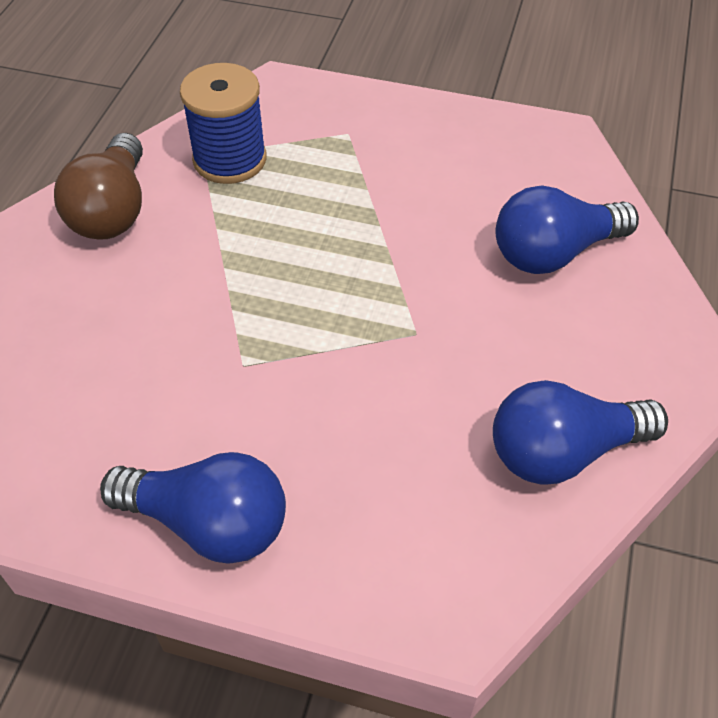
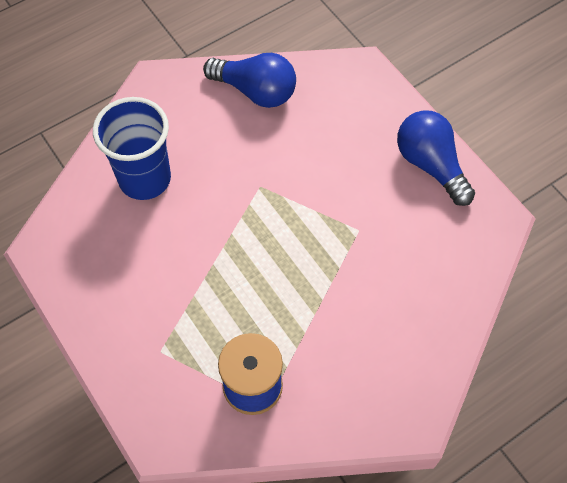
camera: 140 degrees left, 10 degrees up
brown light bulb [54,133,143,240] -> none
blue light bulb [496,185,639,274] -> blue cup [93,97,171,200]

